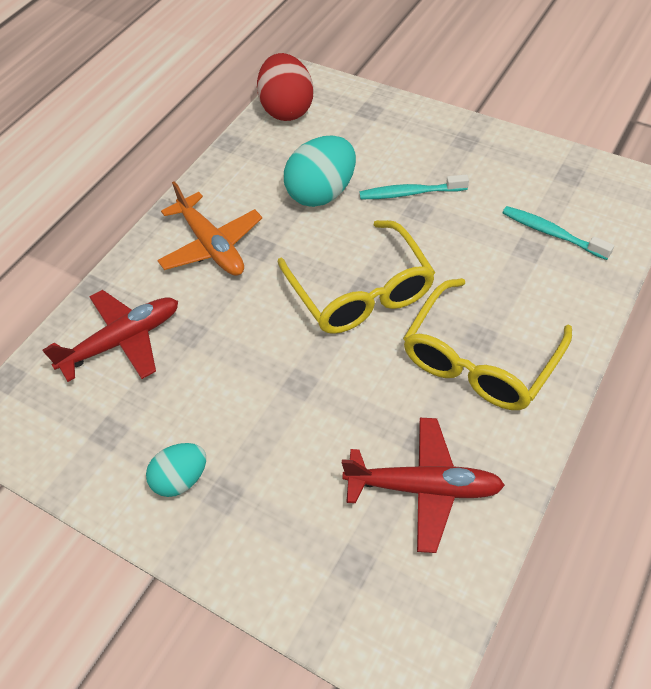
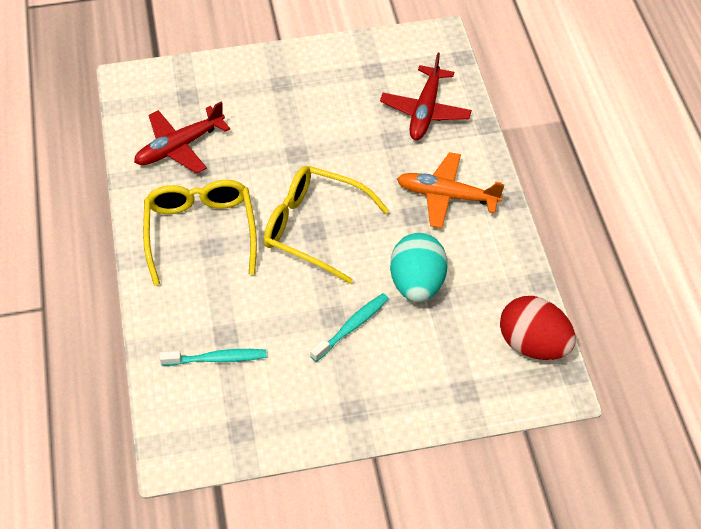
camera: 135 degrees right, 0 degrees up
turquoise egg [146,443,206,497] -> none

